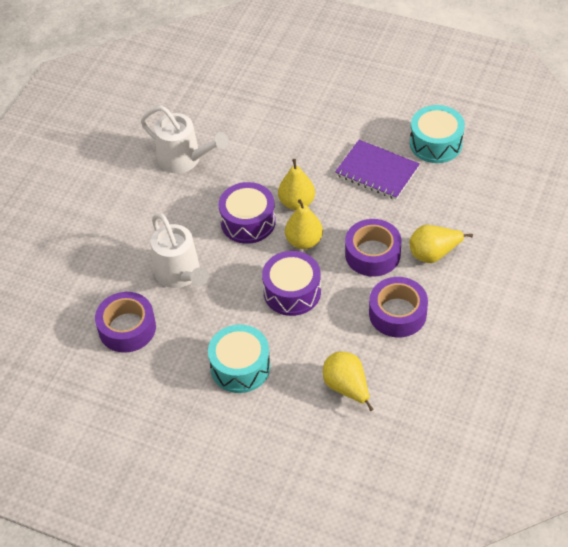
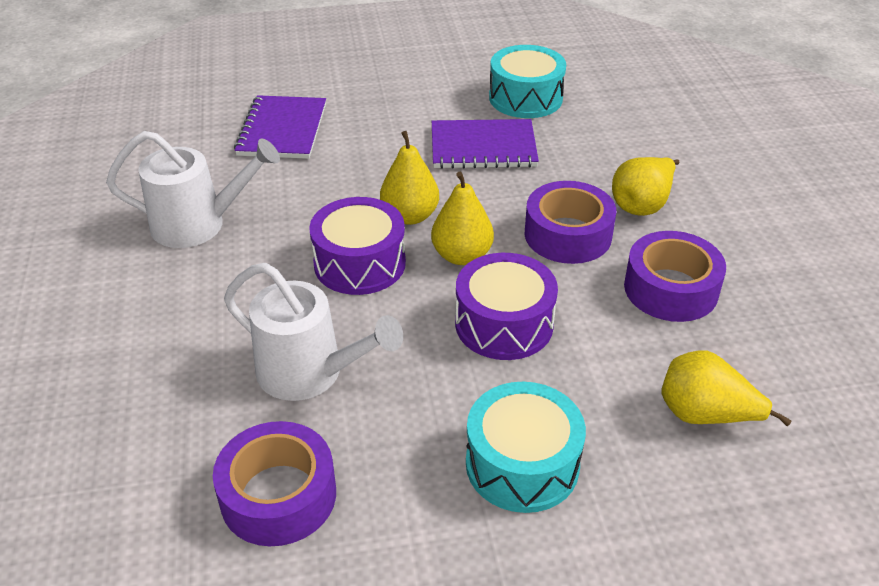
camera: 35 degrees left, 10 degrees down
none -> purple notebook [234,95,326,159]

